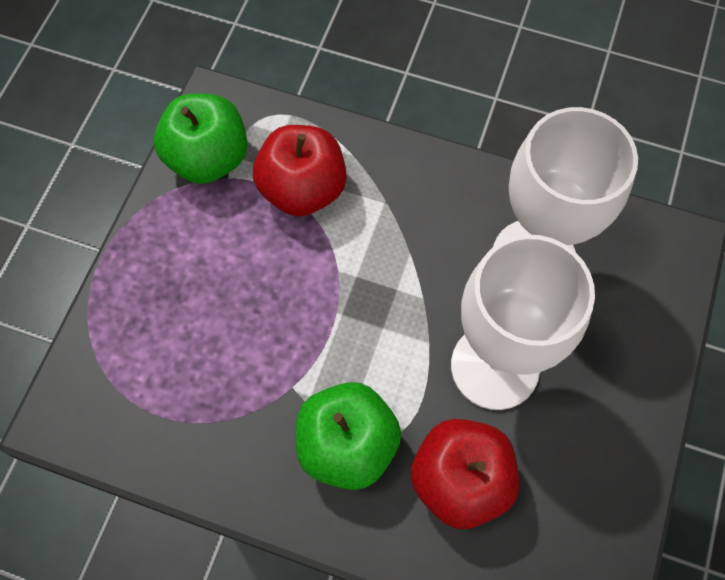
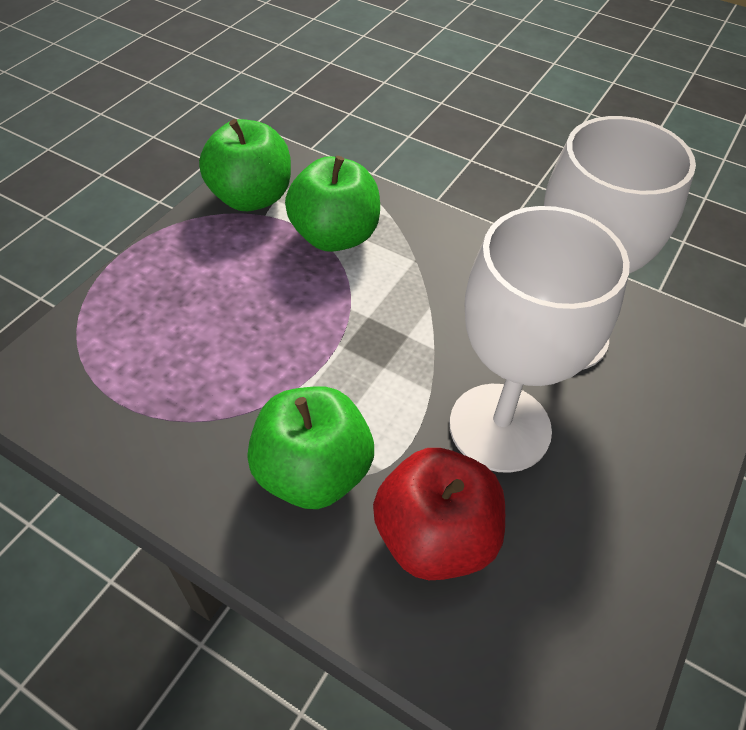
camera: 10 degrees right, 15 degrees down
red apple [253,125,347,216] -> green apple [285,156,380,252]

